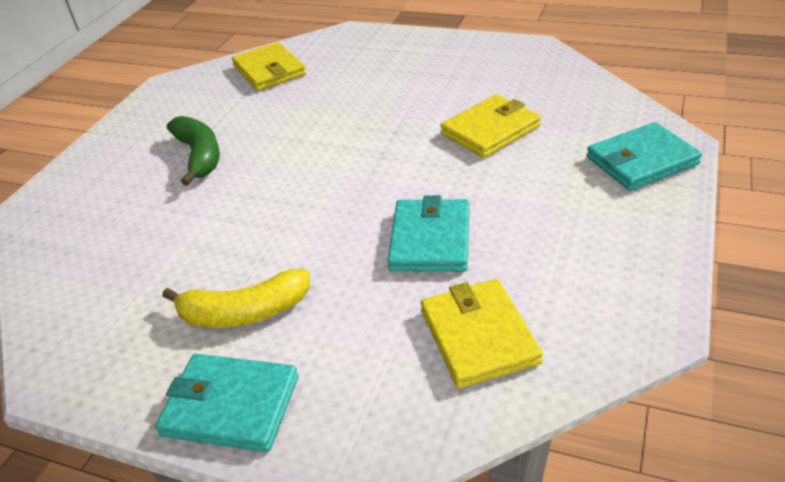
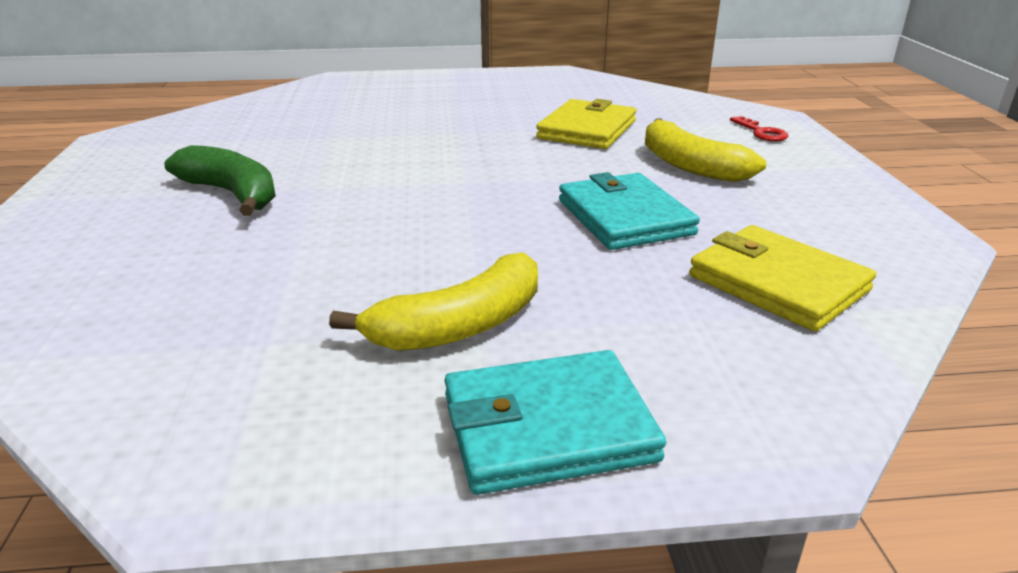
camera: 30 degrees left, 10 degrees down
yellow wallet [232,42,306,91] -> none
turquoise wallet [587,122,702,191] -> red key [730,116,789,141]
none -> yellow banana [645,118,766,182]

